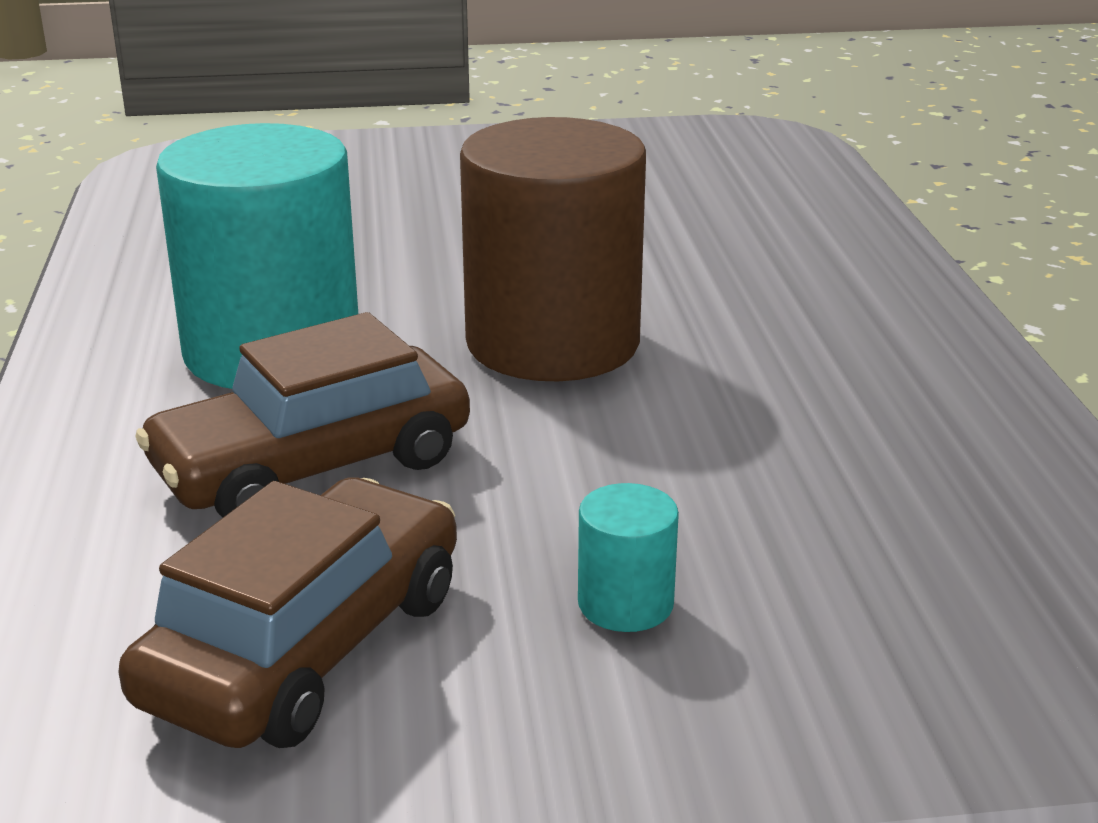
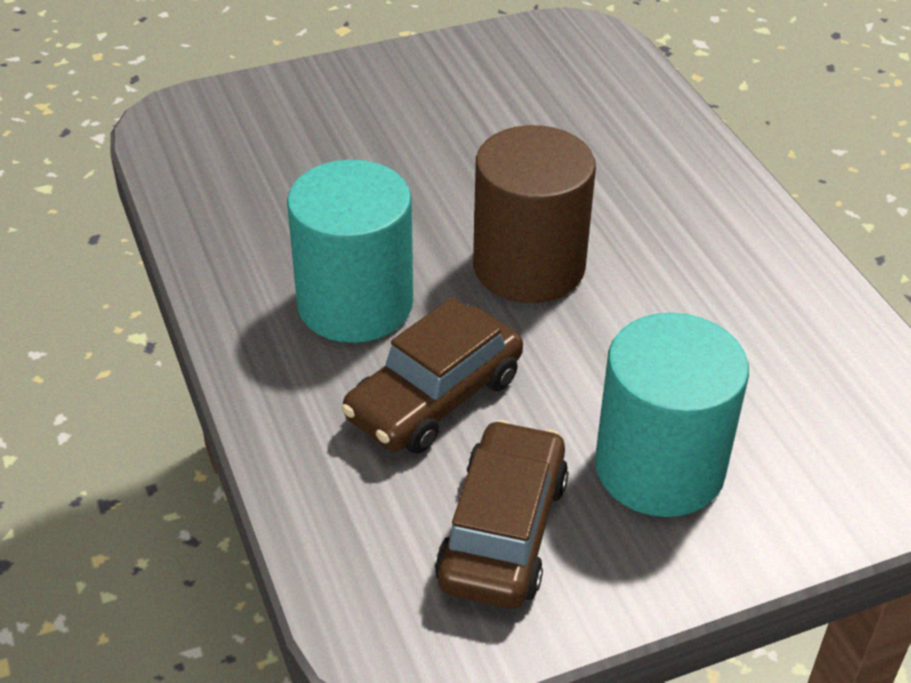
camera: 15 degrees left, 15 degrees up
turquoise cylinder [578,483,679,632] -> turquoise cylinder [595,313,749,517], size x2.42

